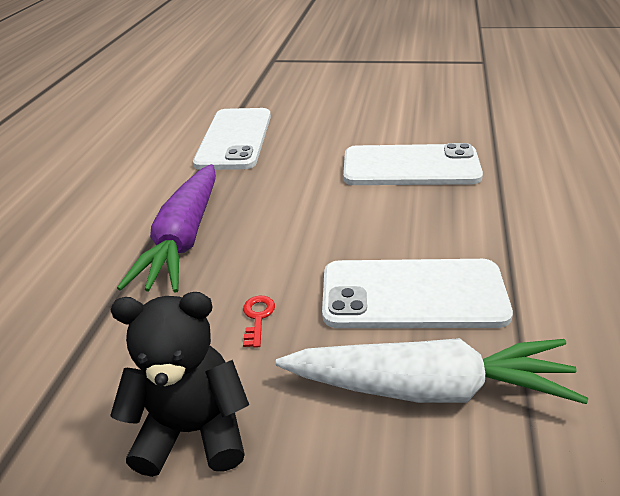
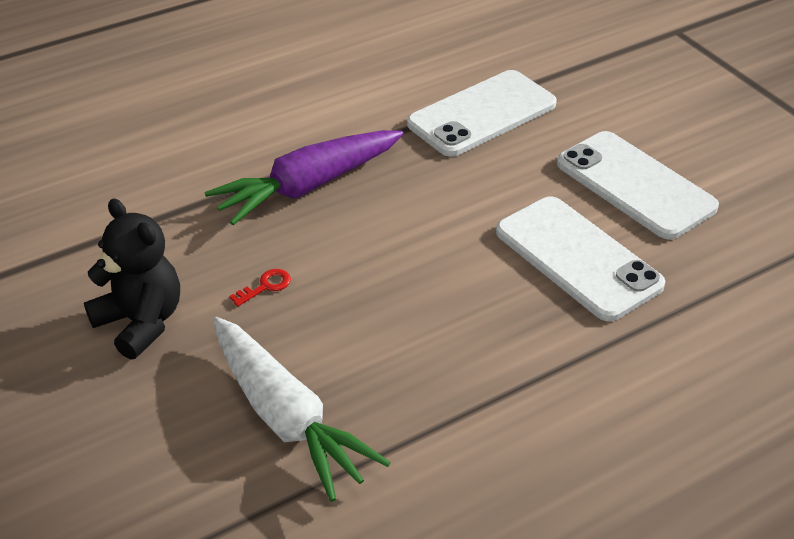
camera: 45 degrees right, 5 degrees up
white phone [322,259,513,328] -> white phone moved to [557,131,719,240]

